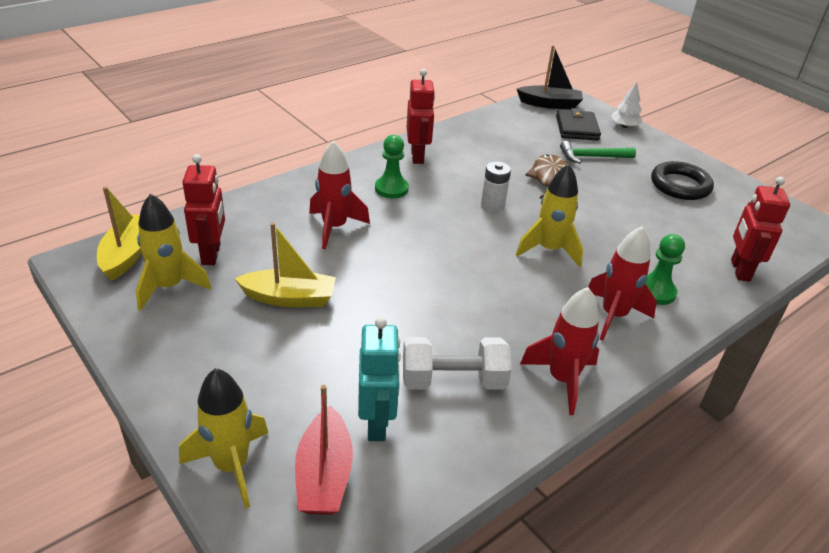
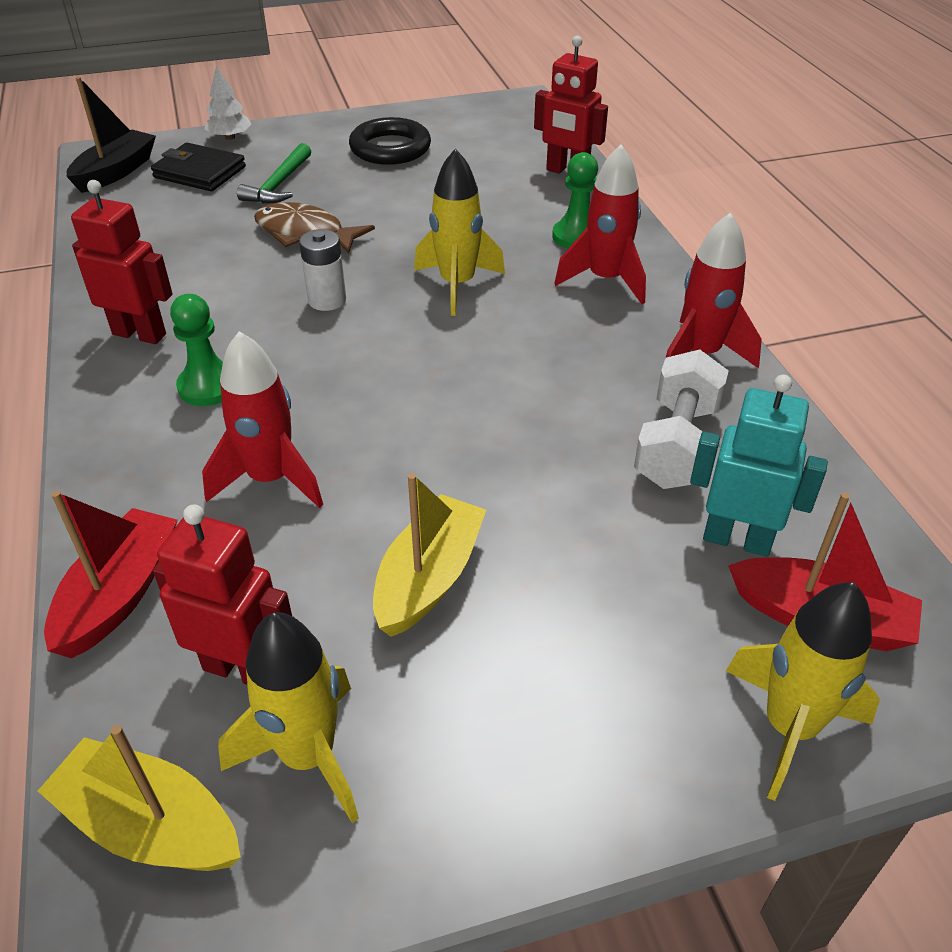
camera: 65 degrees left, 5 degrees up
none -> red boat [44,491,178,658]

